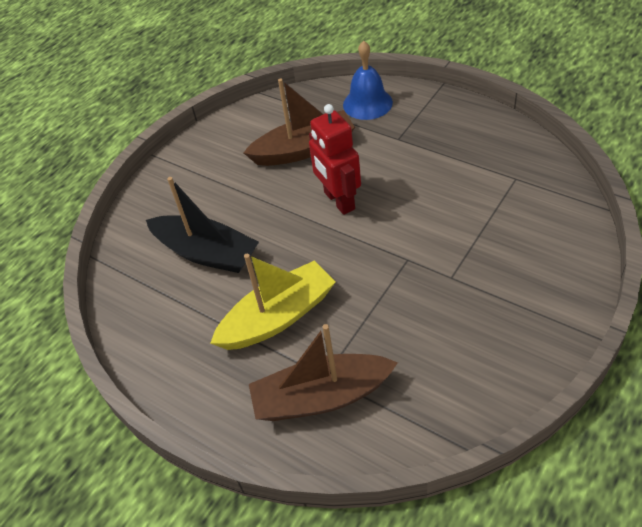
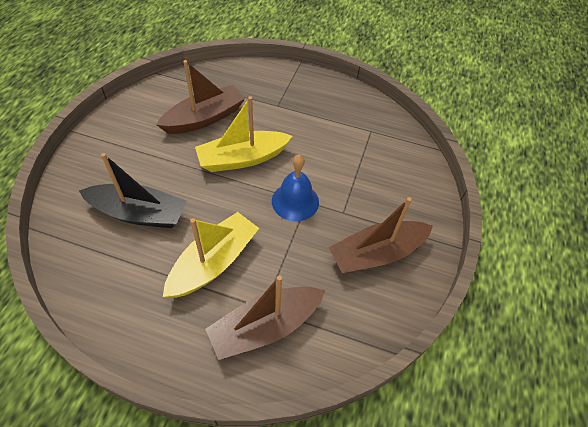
camera: 25 degrees left, 5 degrees up
red robot [309,104,361,215] -> yellow boat [195,96,292,172]
blue bell [343,41,393,120] -> blue bell moved to [272,155,319,221]
none -> brown boat [329,197,433,274]

